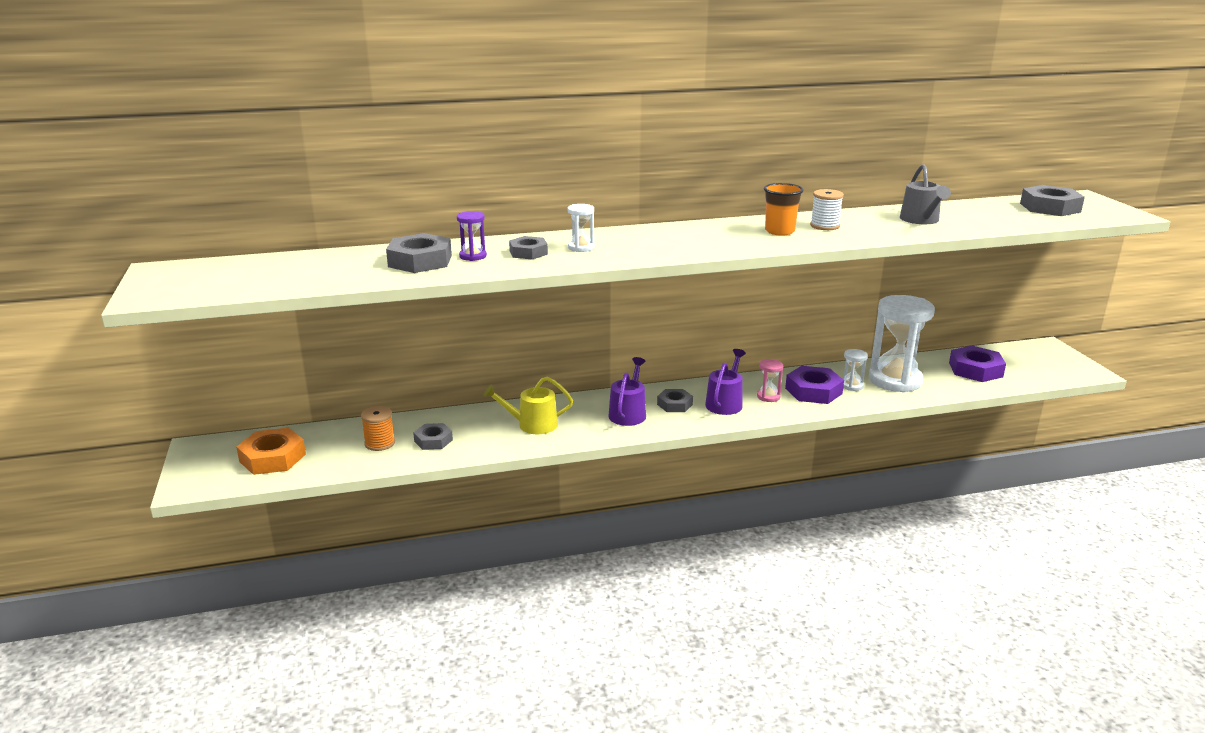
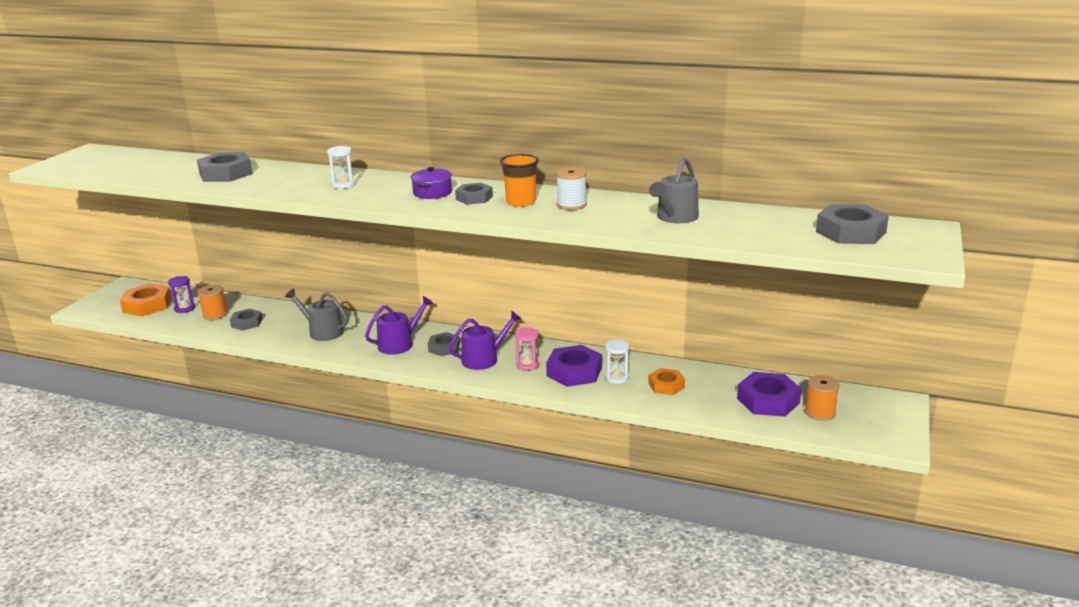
camera: 35 degrees right, 0 degrees up
purple hourglass [457,211,487,261] -> purple hourglass moved to [168,276,195,313]
yellow watering can [483,376,573,434] -> grey watering can [285,289,349,341]
grey nut [509,236,548,260] -> grey nut moved to [455,183,493,205]
white hourglass [869,295,935,393] -> orange nut [648,368,685,395]
none -> purple pot [410,167,452,199]
none -> orange spool [804,375,840,421]

